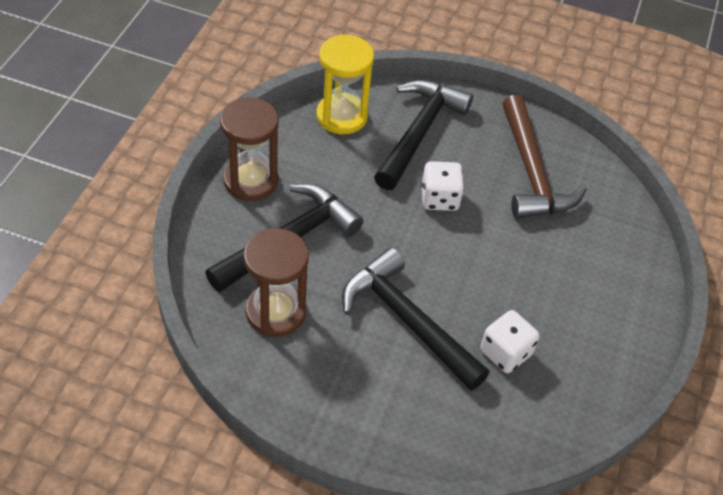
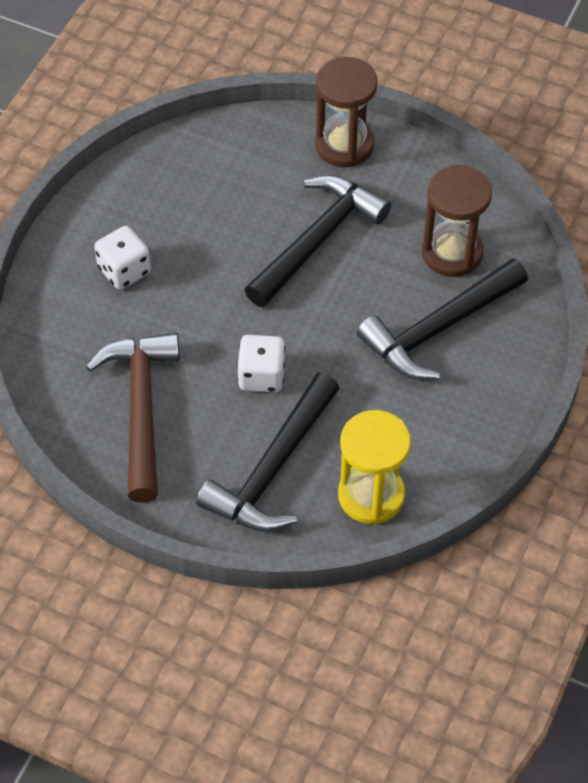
camera: 170 degrees left, 5 degrees up
brown hourglass [220,97,279,201] -> brown hourglass moved to [315,57,378,167]
black hammer [342,248,490,391] -> black hammer turned 105 degrees counterclockwise [245,175,391,307]
white dice [480,310,540,373] -> white dice moved to [94,226,151,290]

